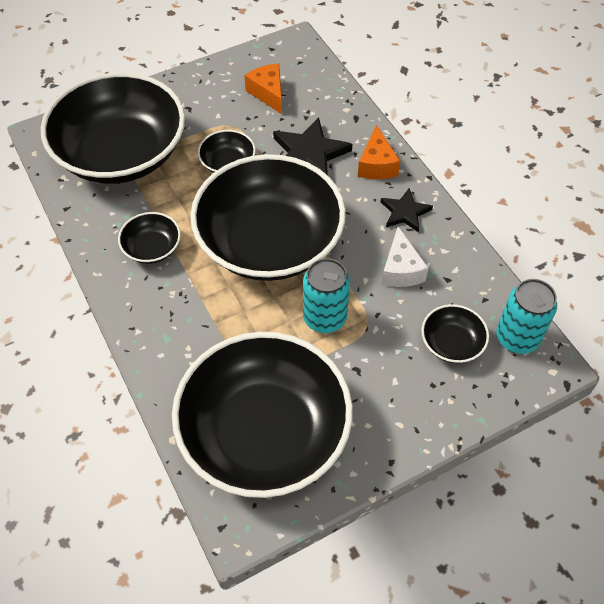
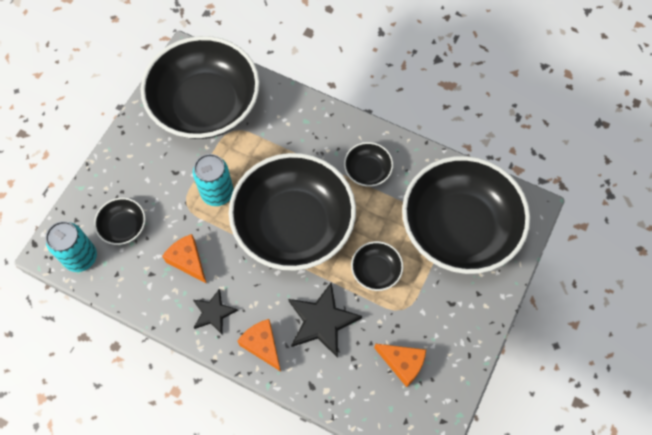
camera: 145 degrees right, 10 degrees up
white cheese [382,227,429,287] -> orange cheese [162,234,207,284]

